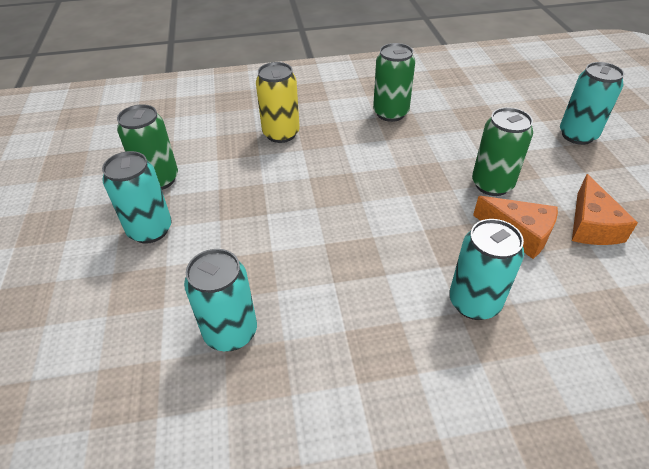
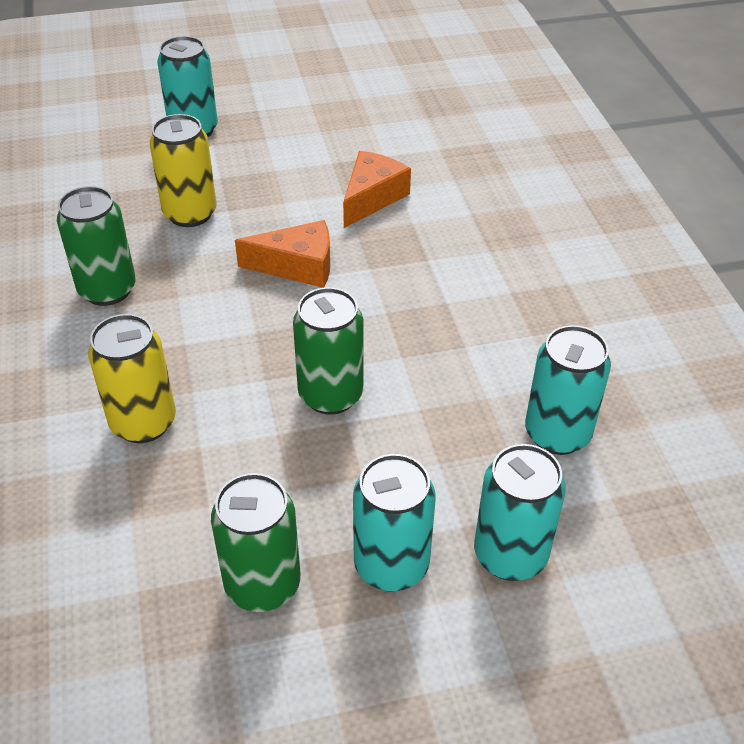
camera: 95 degrees left, 0 degrees up
turquoise can [449,219,524,320] -> turquoise can moved to [474,444,566,581]
green can [472,107,533,196] -> green can moved to [293,287,363,415]
orange cheese [572,174,638,245] -> orange cheese moved to [235,220,330,288]
none -> yellow can [150,114,217,227]

